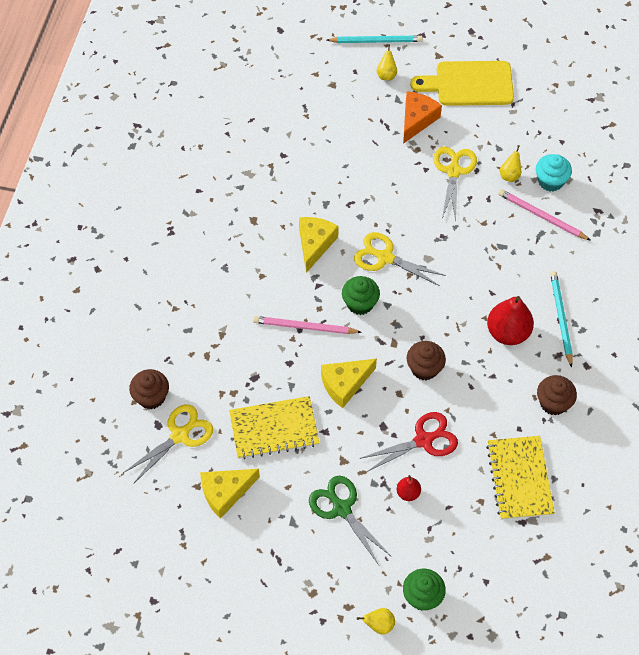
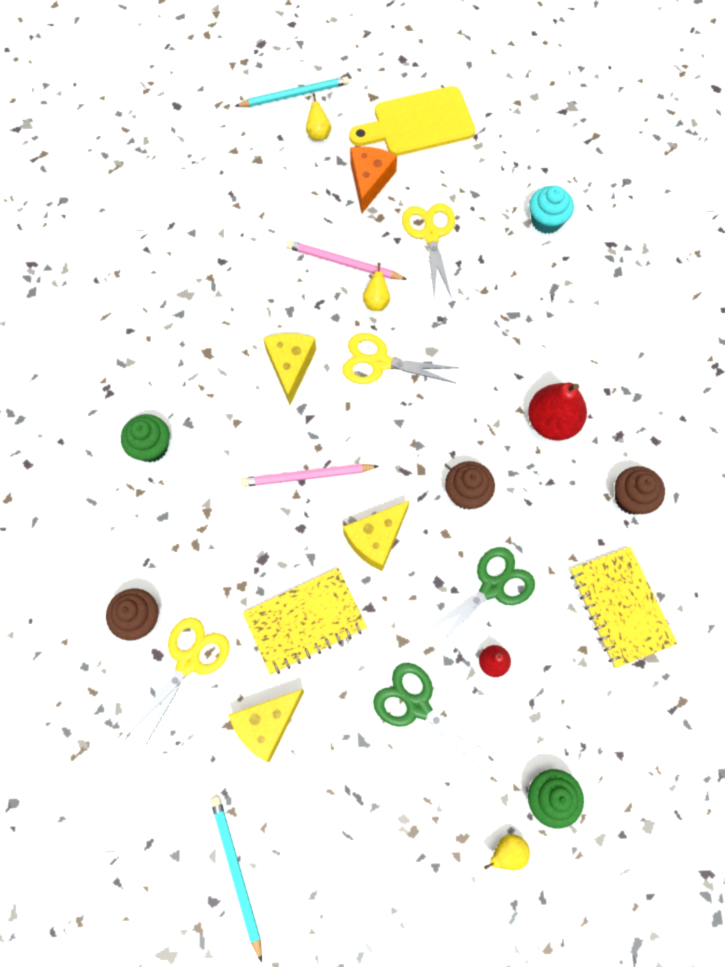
camera: 15 degrees left, 10 degrees up
green cupcake [342,276,380,315] -> green cupcake moved to [121,414,170,462]
red scissors [359,412,458,472] -> green scissors [423,547,535,647]
pink pencil [498,189,591,241] -> pink pencil moved to [286,241,407,280]
yellow pear [500,145,521,182] -> yellow pear moved to [363,263,390,311]
turquoise pencil [550,271,573,368] -> turquoise pencil moved to [211,796,262,962]

